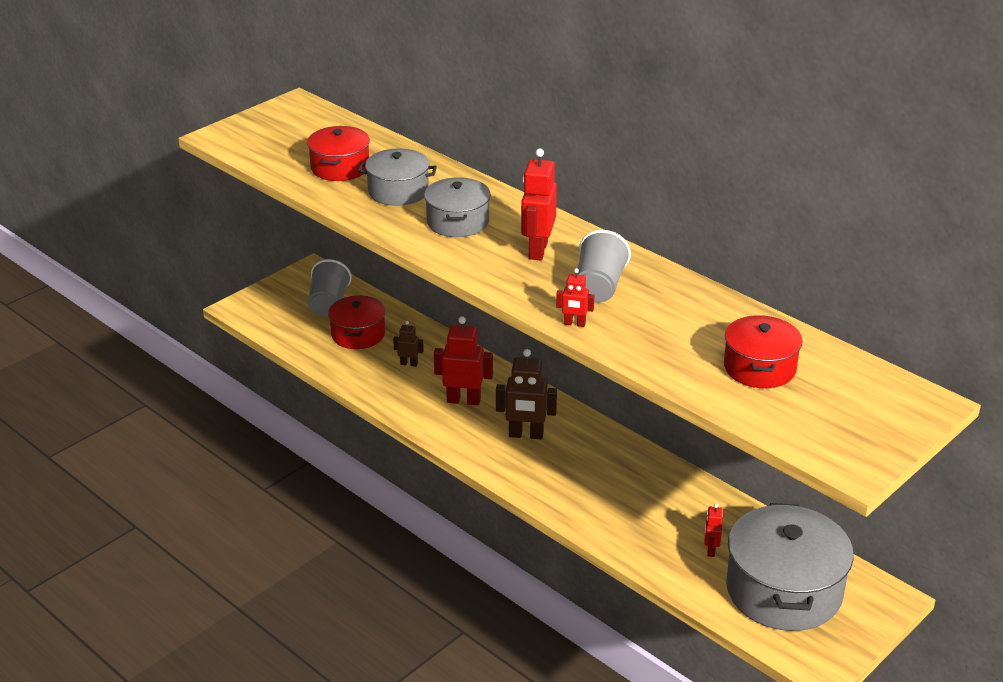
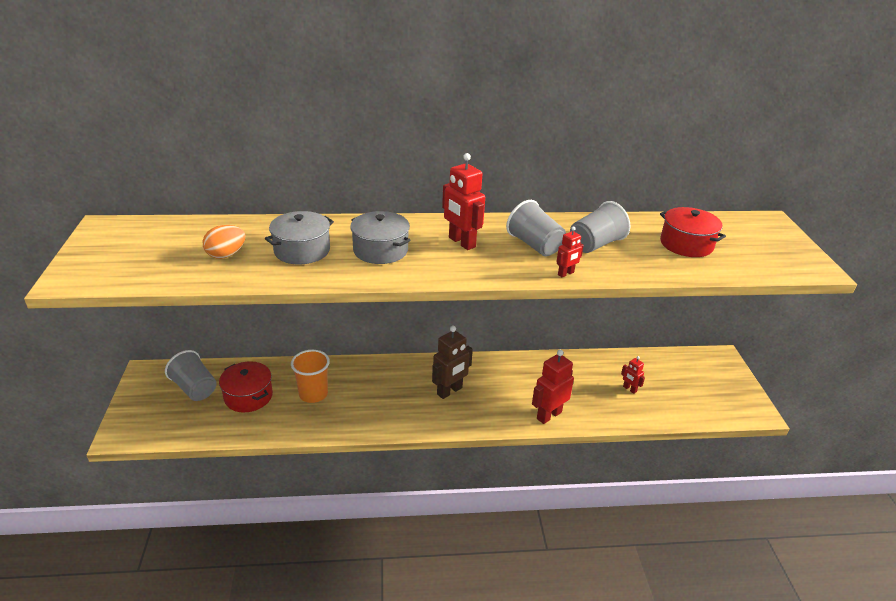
camera: 50 degrees left, 0 degrees up
red pot [307,126,370,181] -> orange egg [203,225,245,259]
brown robot [393,321,424,367] -> orange cup [291,350,330,403]
red robot [434,316,493,405] -> red robot moved to [532,350,574,424]
grey pot [726,503,854,631] -> none
none -> grey cup [570,201,630,253]

